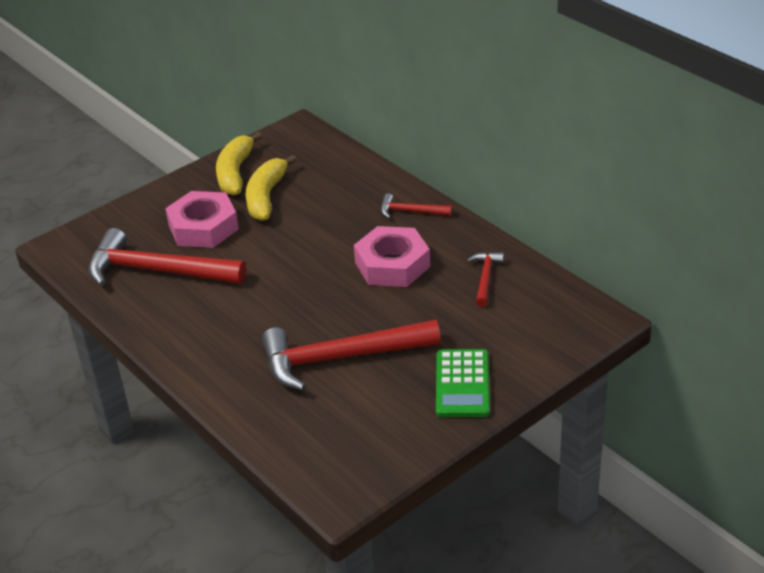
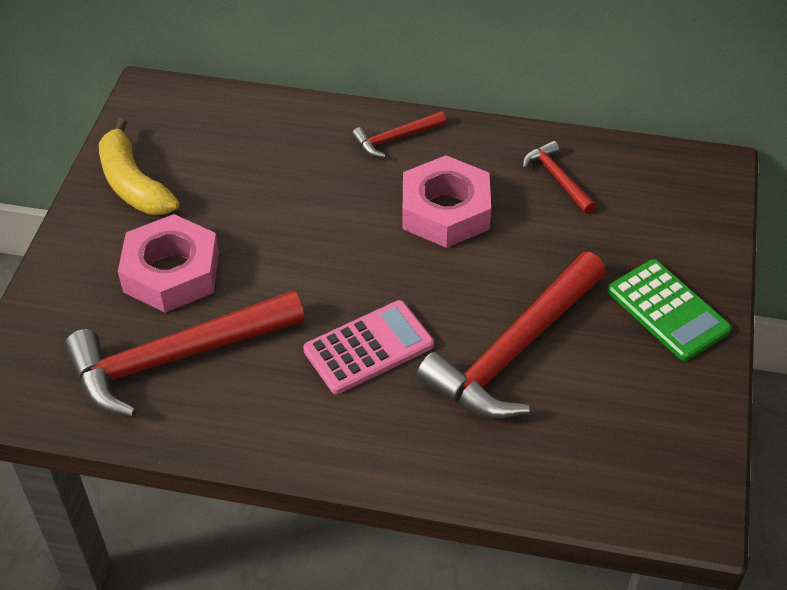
camera: 40 degrees left, 10 degrees up
yellow banana [246,155,297,221] -> none
none -> pink calculator [303,300,434,394]

